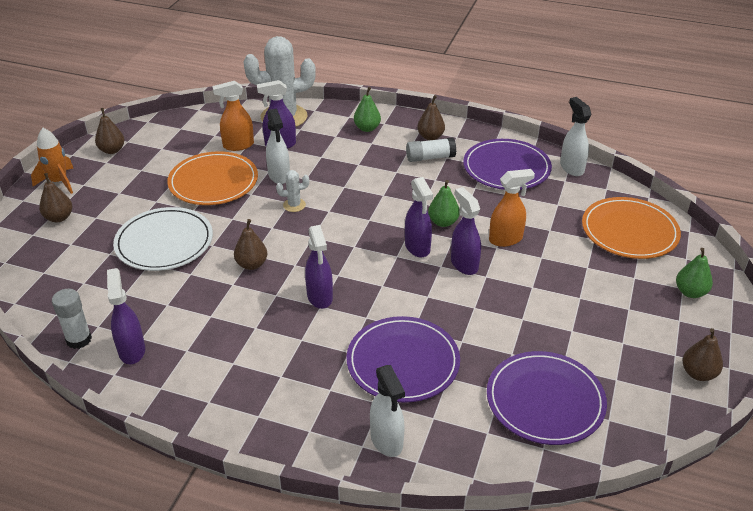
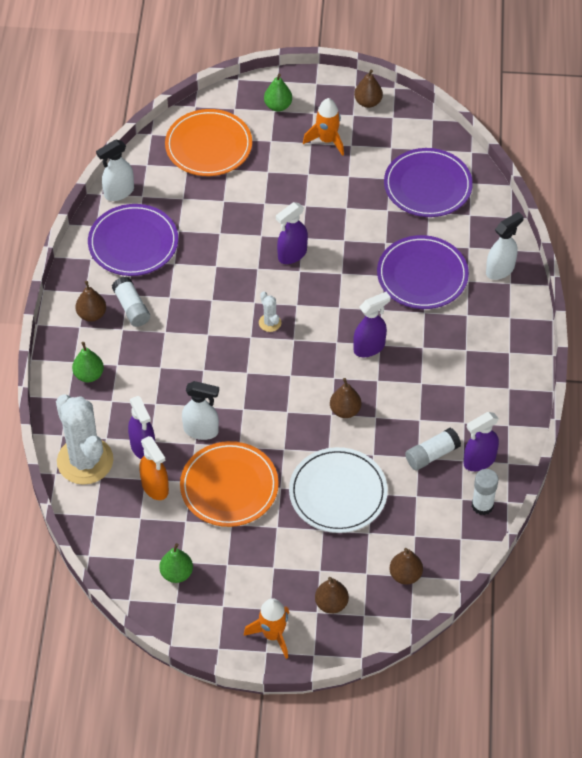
camera: 105 degrees left, 15 degrees up
brown pear [95,108,125,154] -> brown pear moved to [390,548,423,585]
white spray bottle [266,109,290,184] -> white spray bottle turned 45 degrees clockwise [182,381,219,440]
white cactus [276,170,309,212] -> white cactus moved to [259,291,281,332]
purple spray bottle [405,177,433,257] -> none
green pear [428,180,460,227] -> green pear moved to [159,543,193,583]
orange spray bottle [489,169,535,247] -> none
none -> orange rocket [303,98,344,156]
none -> white glue stick [405,427,461,470]

